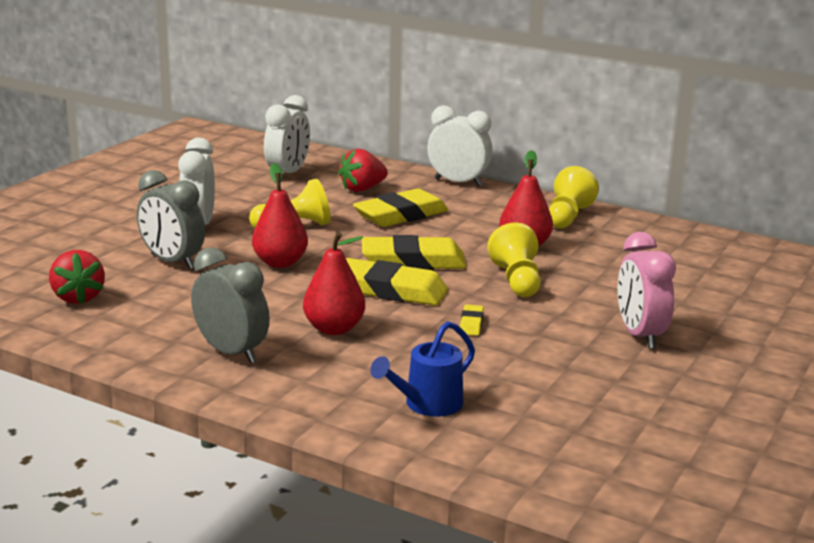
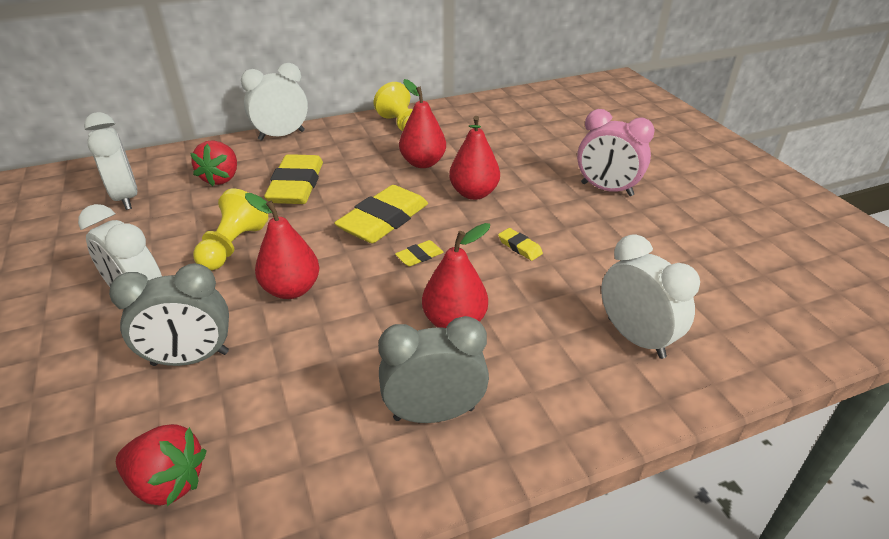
camera: 50 degrees left, 15 degrees up
yellow eraser [346,258,448,306] -> yellow eraser [395,240,444,266], size x0.44
blue watering can [370,321,475,417] -> white clock [601,234,700,359]
yellow pawn [487,223,541,297] -> red pear [449,116,500,200]

